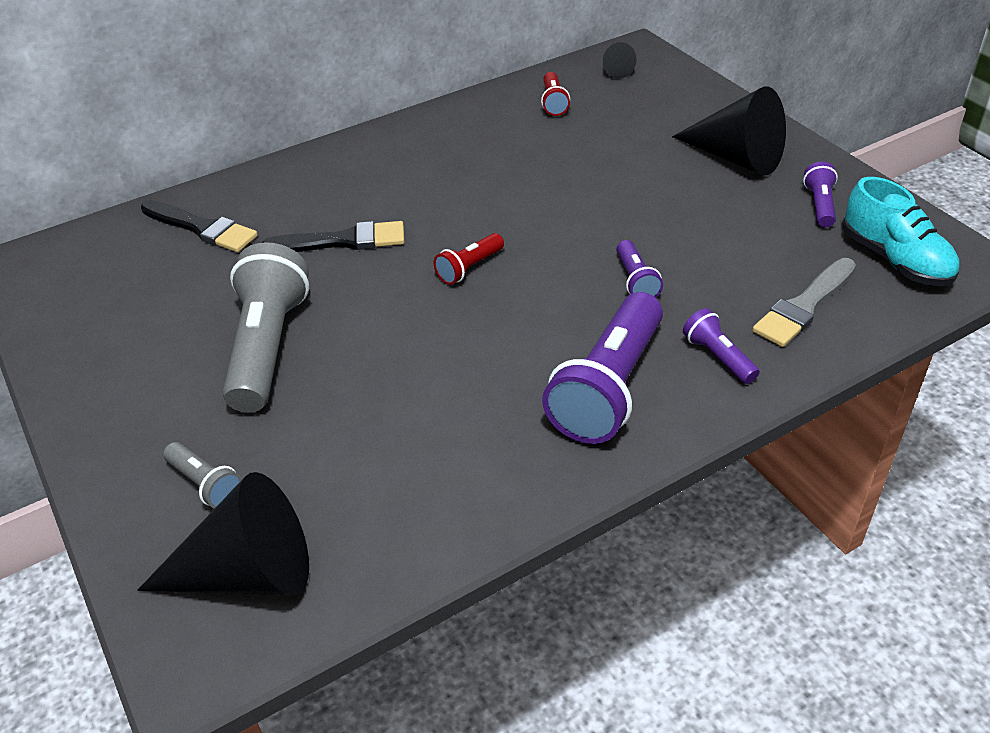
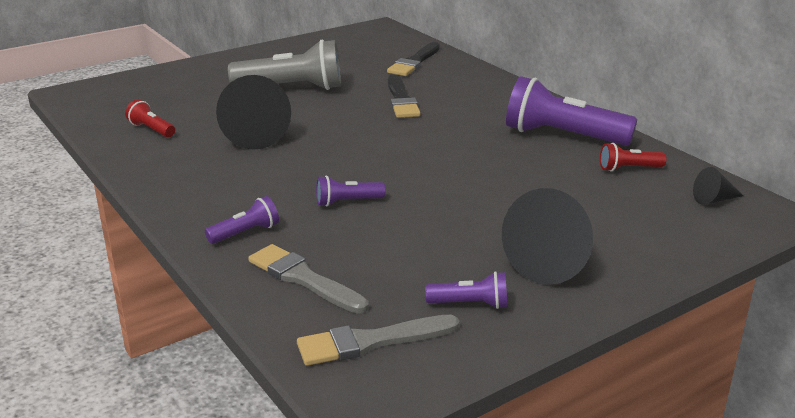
camera: 85 degrees right, 15 degrees down
black cone [138,472,309,595] -> black cone moved to [216,75,291,150]
grey flashlight [163,442,242,509] -> none
red flashlight [434,233,504,285] -> red flashlight moved to [125,100,175,138]
purple flashlight [542,292,663,444] -> purple flashlight moved to [506,76,637,146]
turquoise shoe [843,177,959,286] -> grey brush [297,315,460,366]

